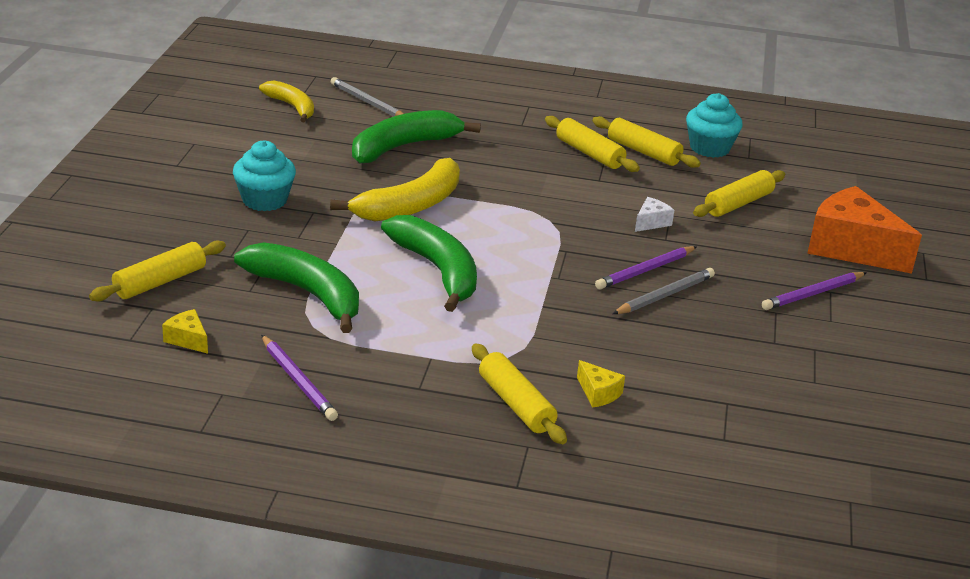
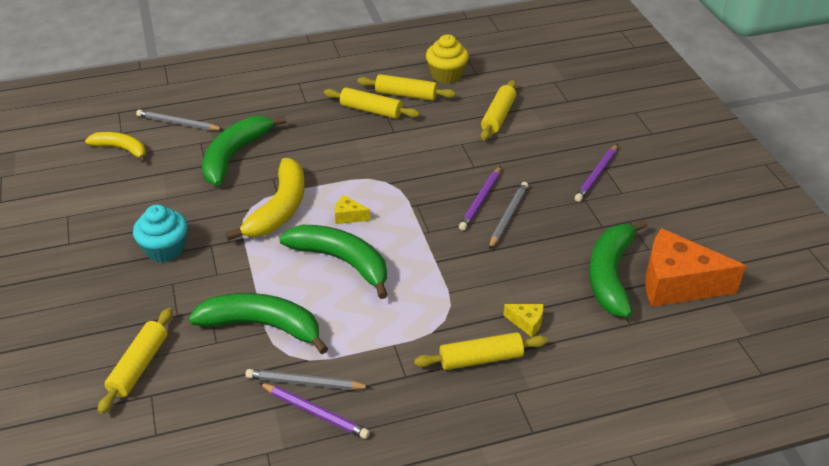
camera: 25 degrees left, 10 degrees up
yellow cheese [162,309,208,354] -> yellow cheese moved to [335,195,370,224]
yellow rolling pin [472,343,567,444] -> yellow rolling pin turned 45 degrees counterclockwise [414,332,548,370]
white cheese [635,197,674,232] -> none
turquoise cupcake [686,93,743,158] -> yellow cupcake [426,34,469,84]
orange cheese [807,186,922,274] -> orange cheese moved to [645,228,746,307]
none -> grey pencil [245,369,371,390]
none -> green banana [589,220,647,317]

